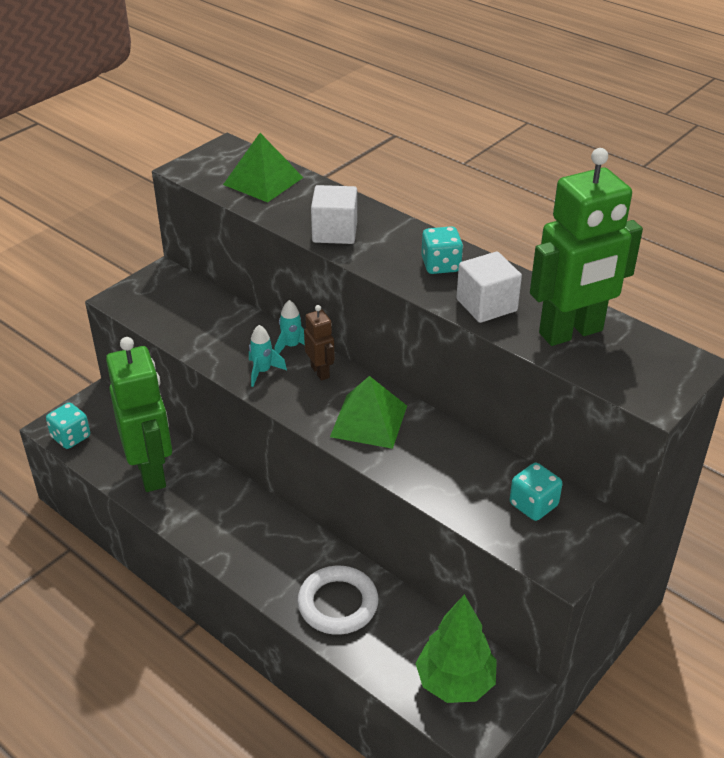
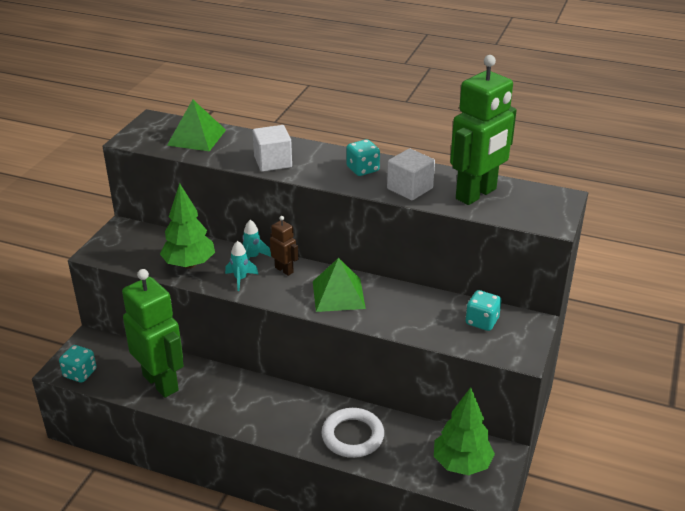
camera: 20 degrees left, 5 degrees down
none -> green tree [160,183,215,269]

